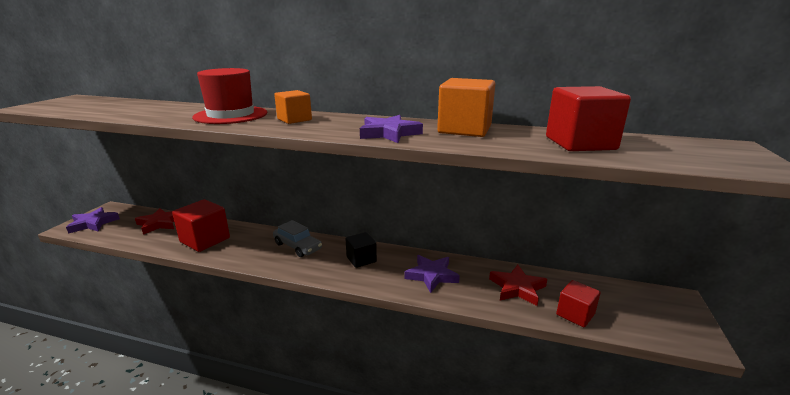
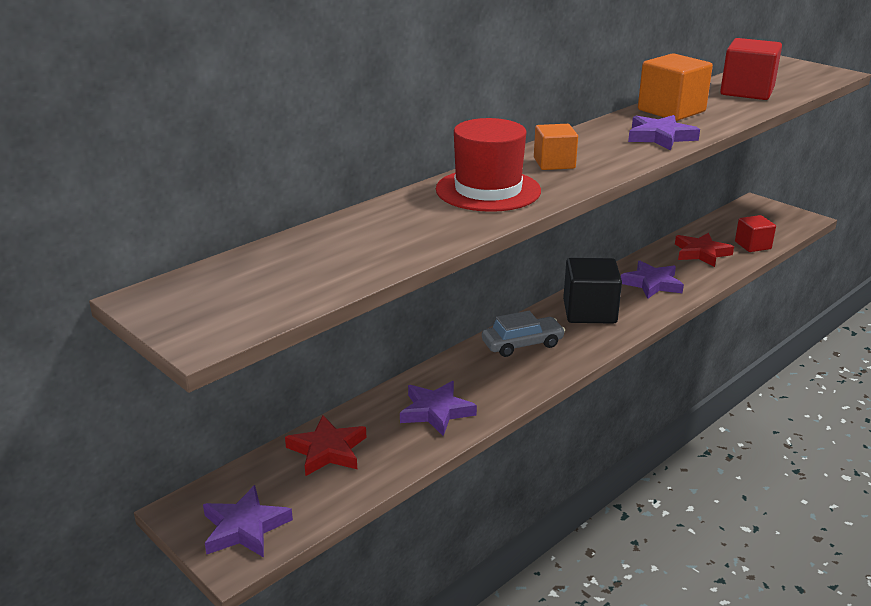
camera: 60 degrees left, 5 degrees up
red cube [172,199,230,252] -> purple star [400,381,477,436]
black cube [345,232,377,268] -> black cube [563,258,622,324], size x1.61

